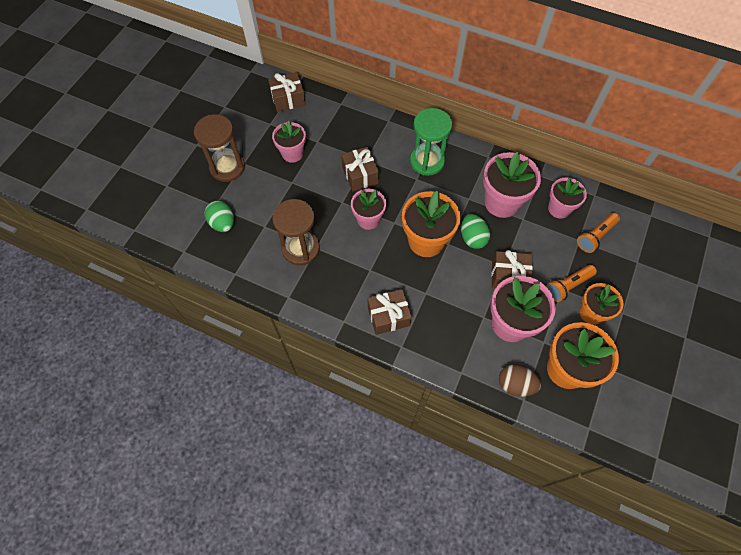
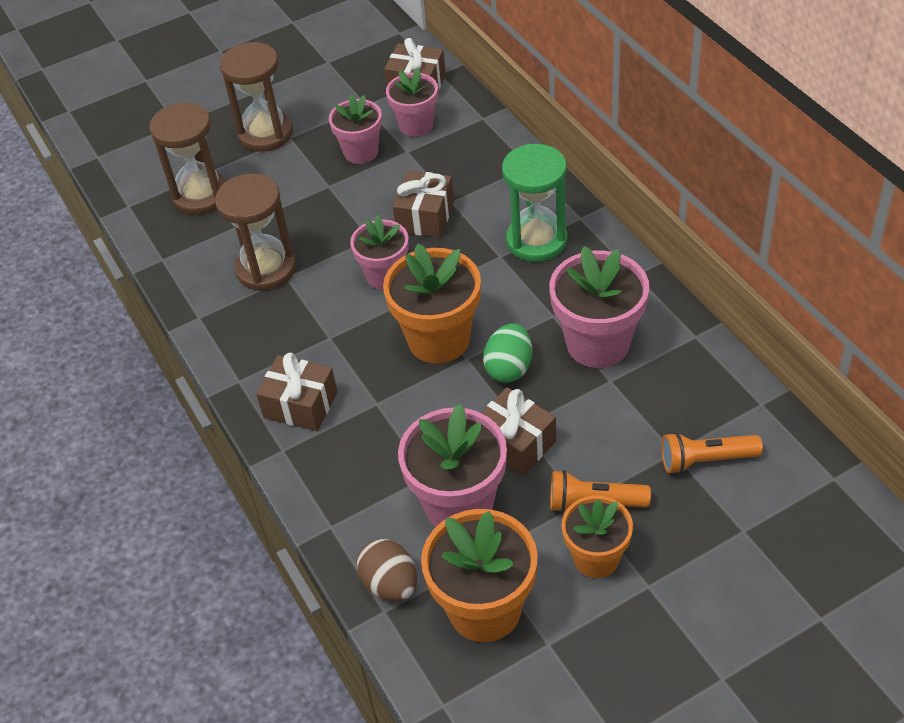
camera: 40 degrees right, 15 degrees down
green egg [204,200,234,232] -> brown hourglass [149,102,227,215]
pink flower pot [548,177,587,219] -> pink flower pot moved to [386,68,438,137]

